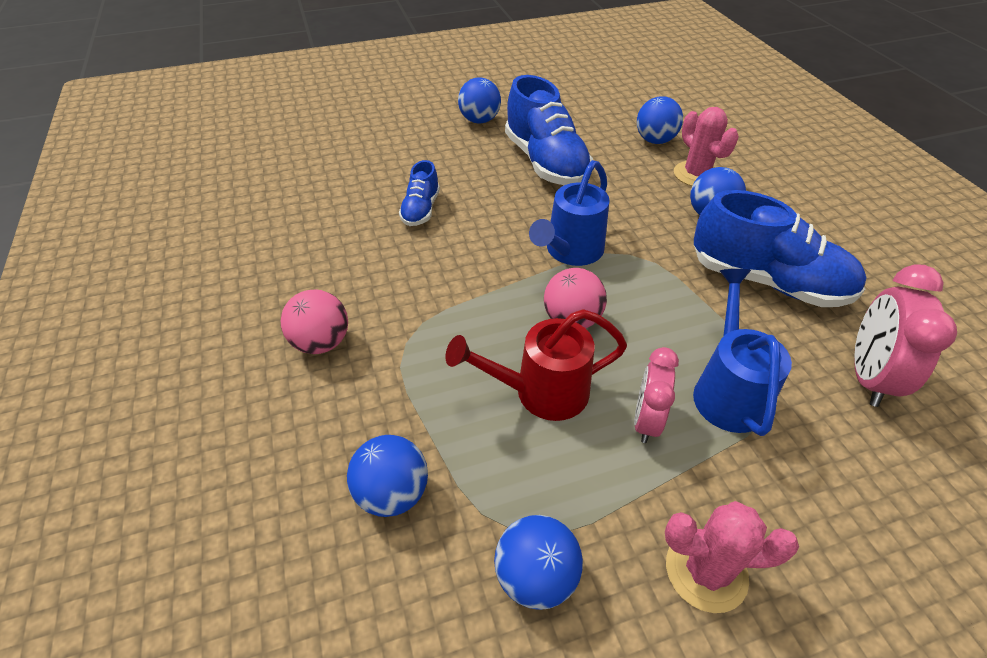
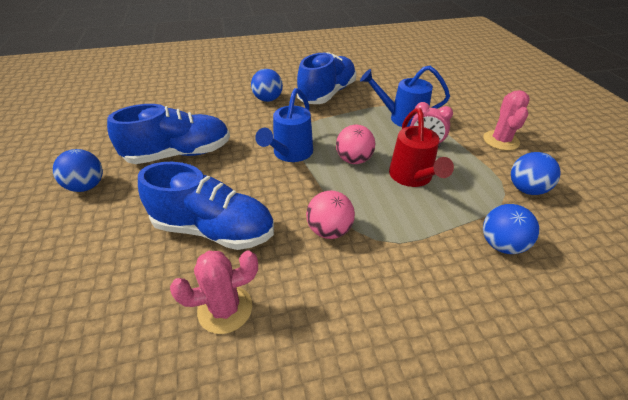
camera: 85 degrees left, 5 degrees down
pink ball [281,289,348,354] -> pink ball moved to [306,190,355,239]
blue shoe [399,160,440,226] -> blue shoe [138,162,274,250], size x1.94
blue watering can [529,160,610,266] -> blue watering can turned 75 degrees clockwise [255,88,313,162]
blue ball [637,96,683,144] -> none
pink cactus [674,107,739,186] -> pink cactus moved to [170,251,258,334]
pink clock [854,264,957,407] -> none

